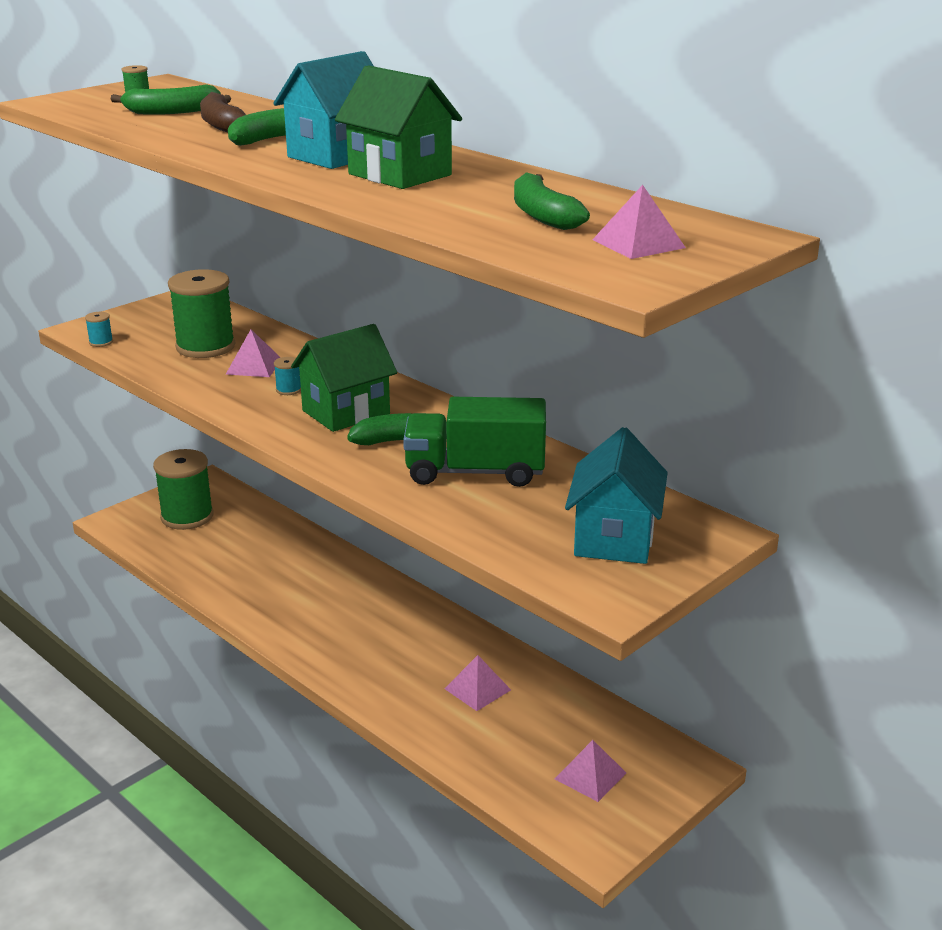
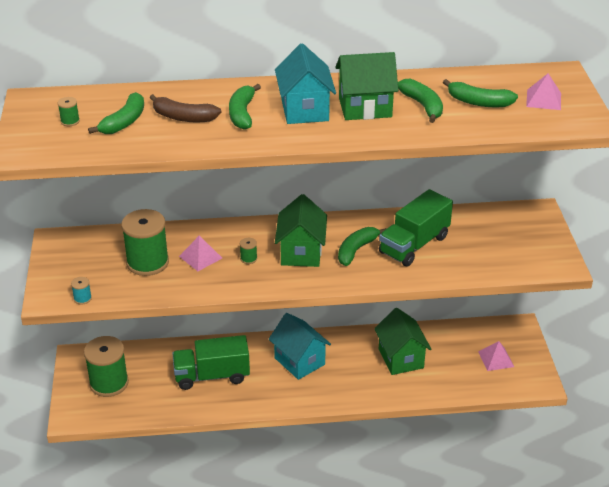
camera: 50 degrees left, 10 degrees up
turquoise spool [274,357,301,395] -> green spool [240,238,257,264]
pink pyramid [444,655,511,711] -> green house [374,308,431,375]
turquoise house [565,427,668,564] -> turquoise house moved to [269,313,331,380]
none -> green truck [172,335,250,390]
none -> green banana [398,79,443,123]

